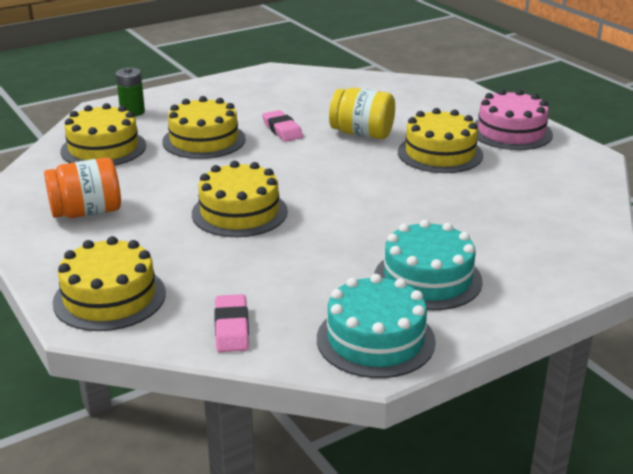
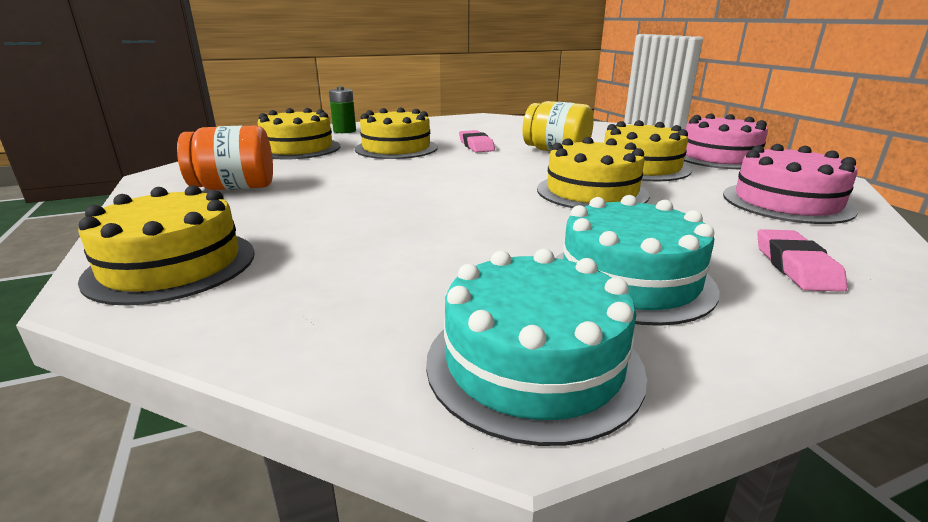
camera: 10 degrees right, 5 degrees down
yellow cake [192,161,288,237] -> yellow cake moved to [537,137,650,208]
pink eraser [214,294,249,352] -> pink eraser moved to [757,229,847,292]
none -> pink cake [723,144,858,224]

